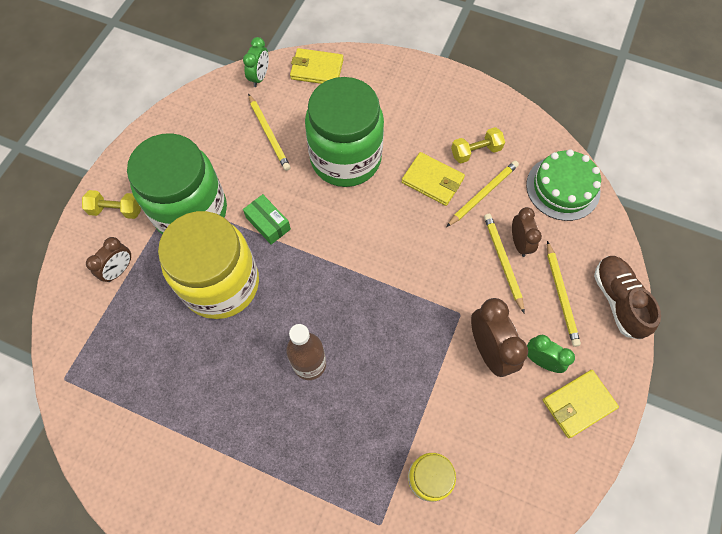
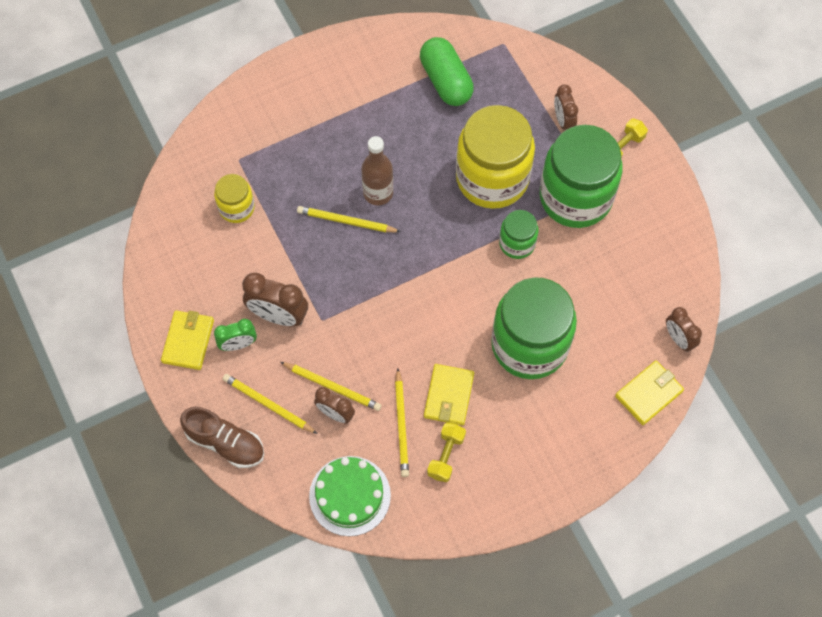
camera: 130 degrees right, 0 degrees up
green clock [243,37,269,87] -> brown clock [666,307,702,352]
green box [243,194,291,245] -> green jar [499,210,539,259]
yellow pencil [248,94,291,171] -> yellow pencil moved to [297,206,401,232]
yellow wallet [402,152,465,206] -> yellow wallet turned 60 degrees counterclockwise [424,364,474,425]
none -> green capsule [420,37,474,106]

